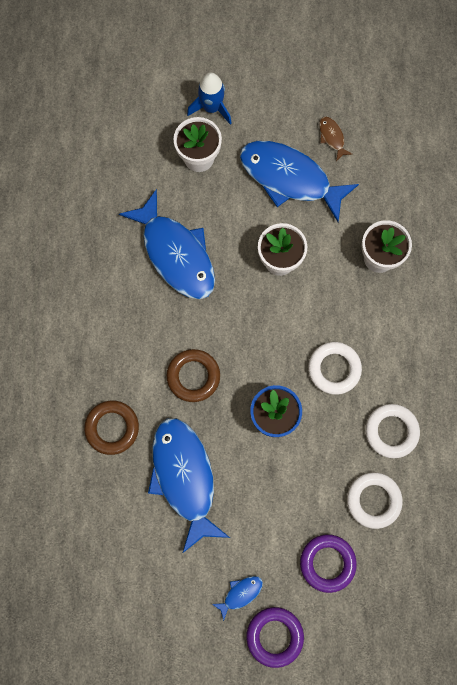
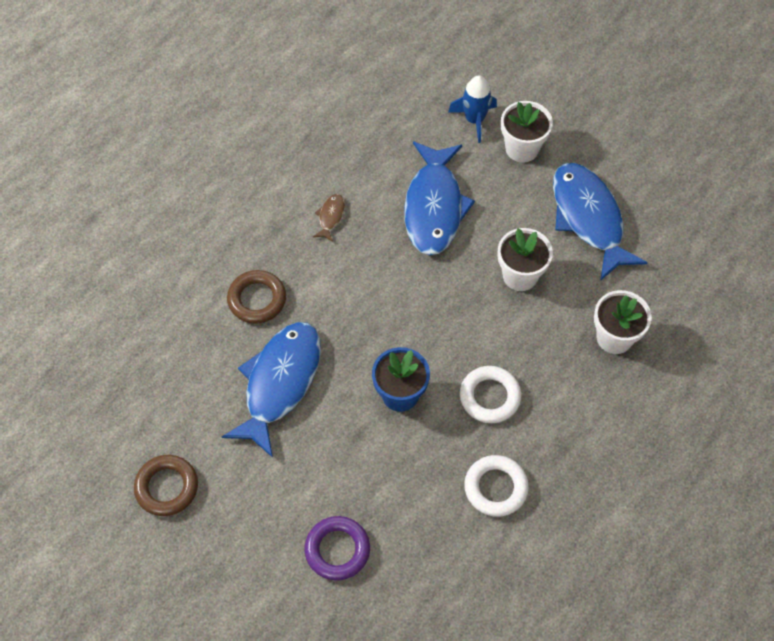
camera: 40 degrees right, 15 degrees down
brown ring [166,349,220,402] -> brown ring moved to [134,455,198,516]
blue rocket [187,73,232,124] -> blue rocket moved to [448,75,497,143]
blue fish [212,576,263,621] -> none
purple ring [246,607,304,668] -> none
brown fish [319,117,352,161] -> brown fish moved to [313,194,345,242]
white ring [347,472,403,529] -> none

